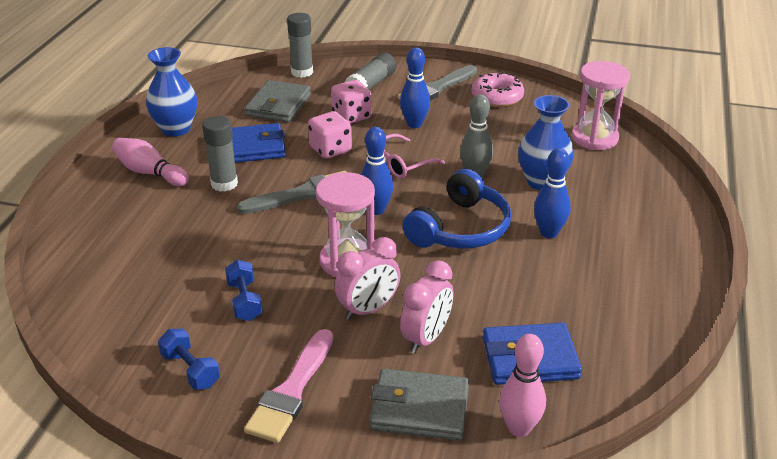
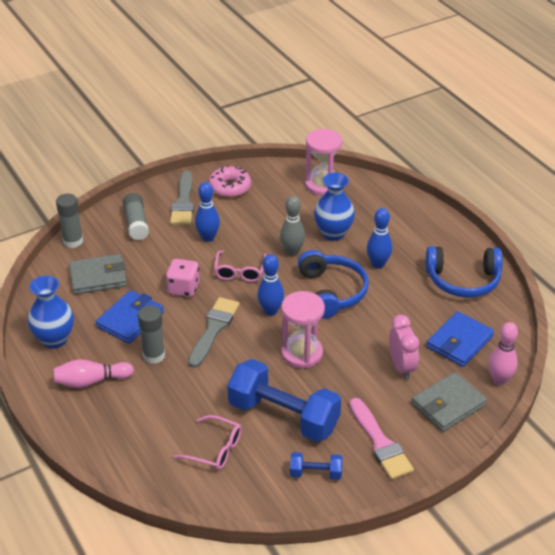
camera: 45 degrees left, 5 degrees up
blue dumbbell [225,259,263,321] -> blue dumbbell [227,359,341,442], size x2.19
grey wallet [245,80,311,123] -> grey wallet turned 75 degrees counterclockwise [69,254,127,294]
pink dice [331,80,372,123] -> none
pink clock [335,237,400,320] -> none
none -> pink glasses [174,415,242,470]
none -> blue headphones [425,246,503,298]

